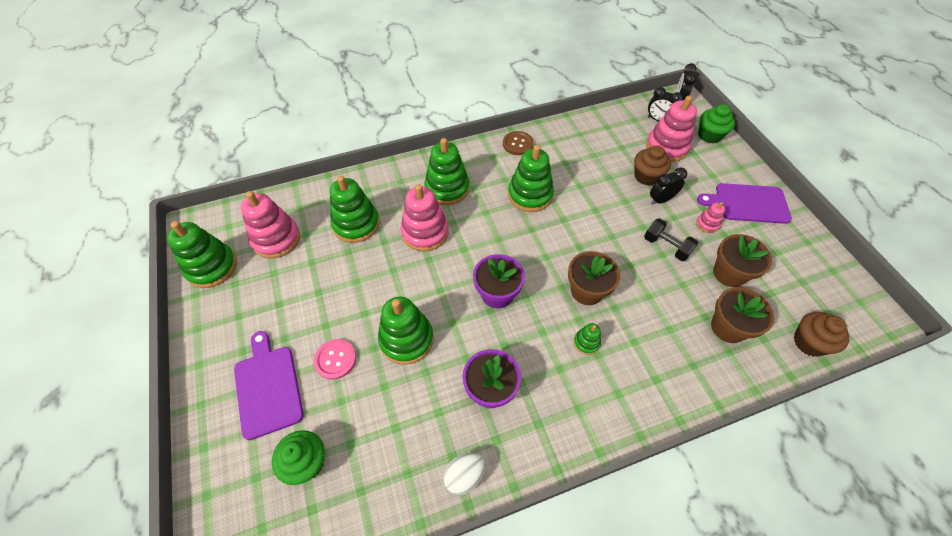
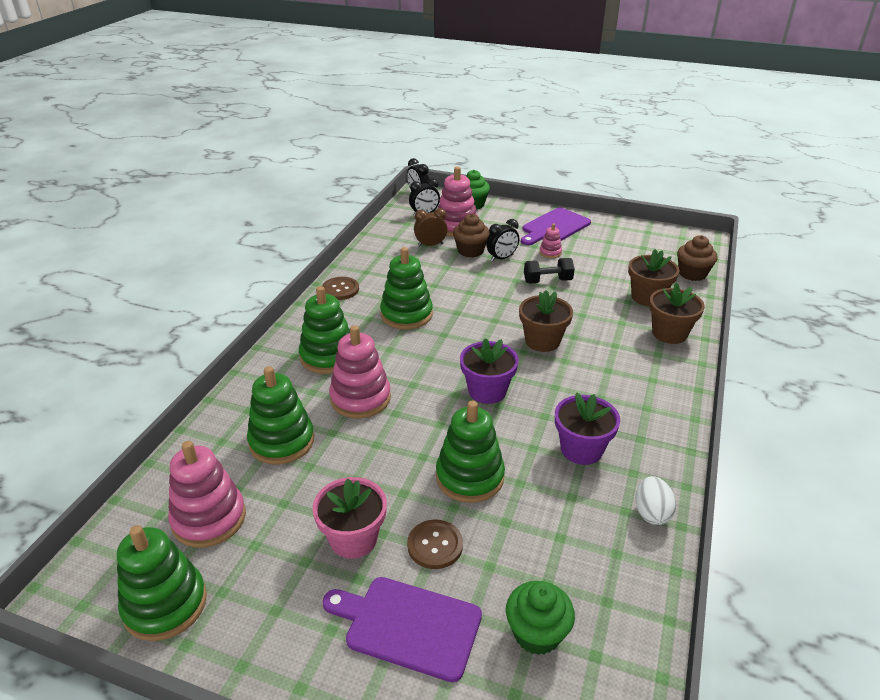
camera: 50 degrees left, 20 degrees down
pink button [314,339,356,380] -> brown button [407,520,463,569]
green stacking toy [574,323,601,355] -> none
black clock [650,168,687,205] -> black clock turned 135 degrees counterclockwise [487,219,519,262]
brown flower pot [713,234,772,287] -> brown flower pot moved to [649,283,705,344]
none -> pink flower pot [312,477,387,559]
none -> brown clock [414,208,448,246]

